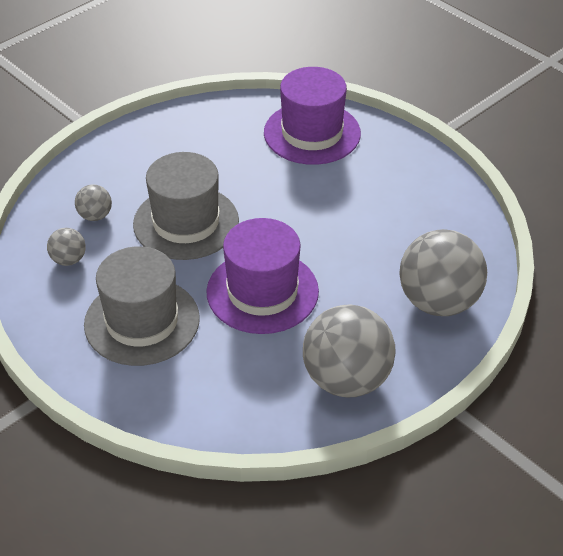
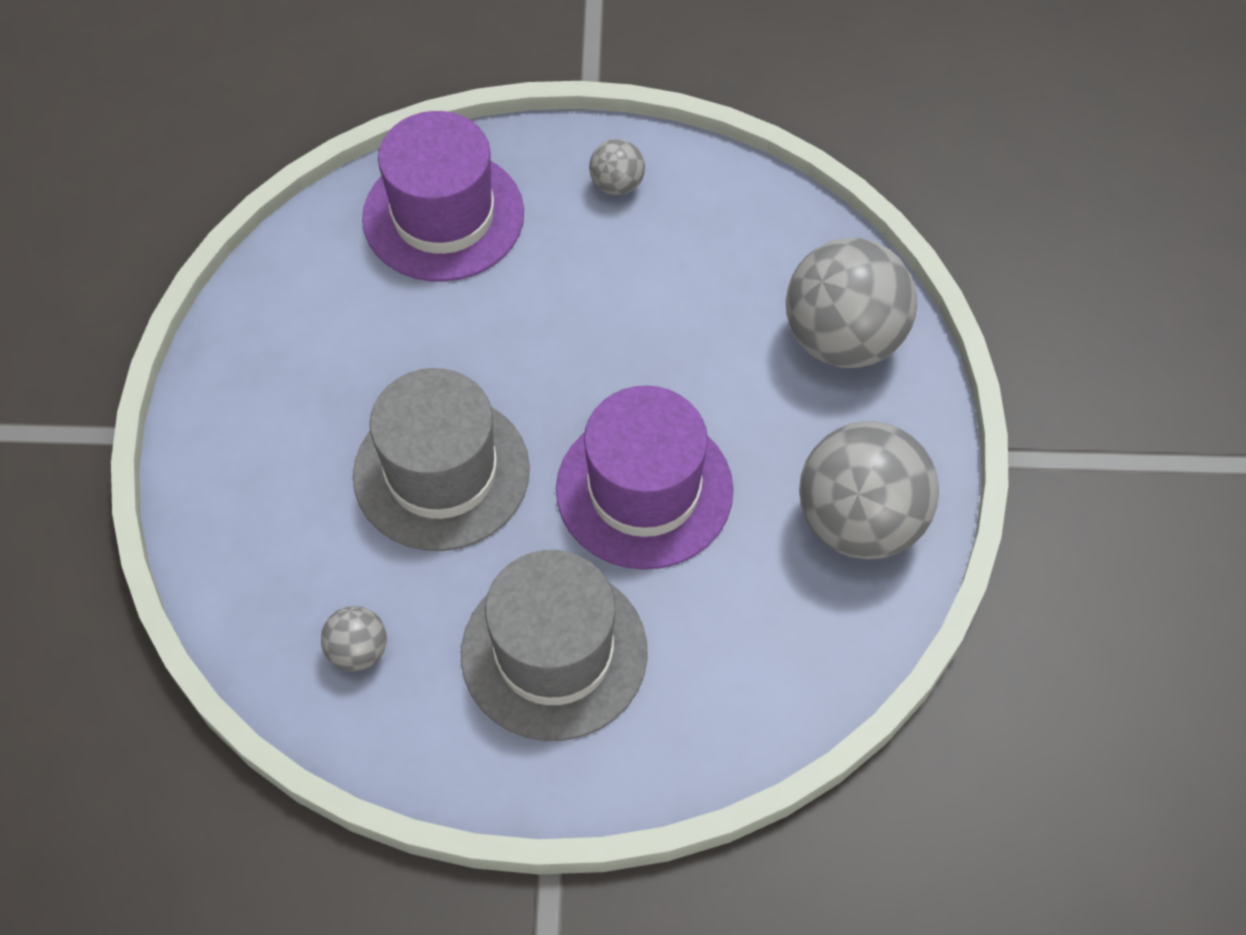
camera: 45 degrees left, 15 degrees up
grey ball [75,184,112,221] -> grey ball moved to [589,139,645,196]

